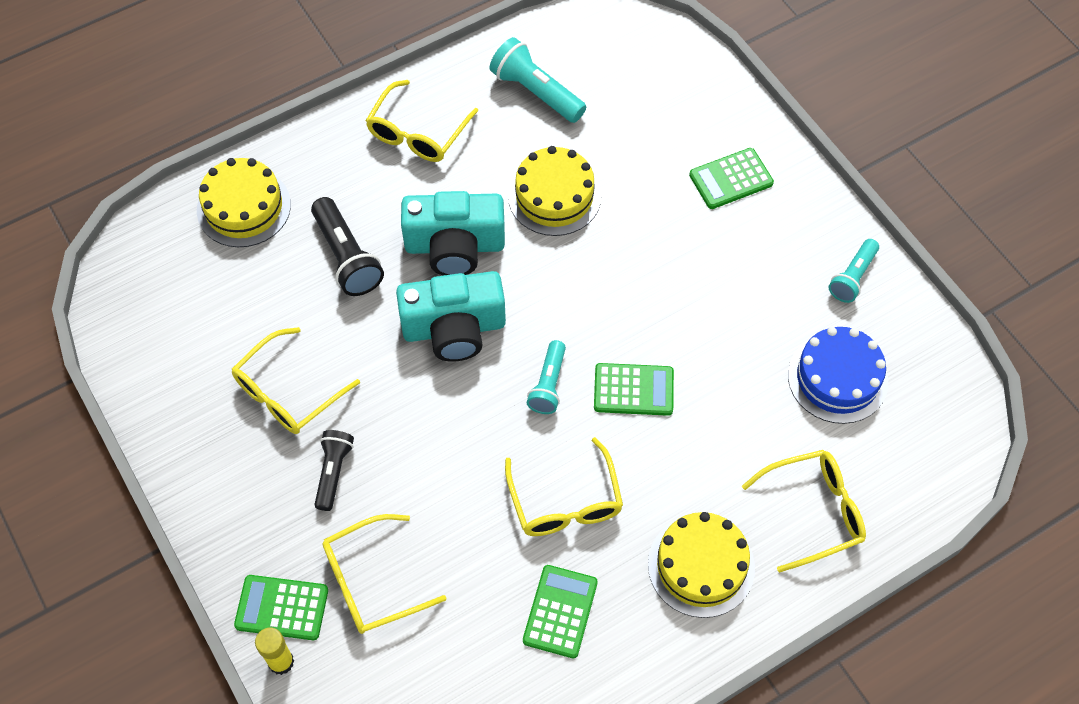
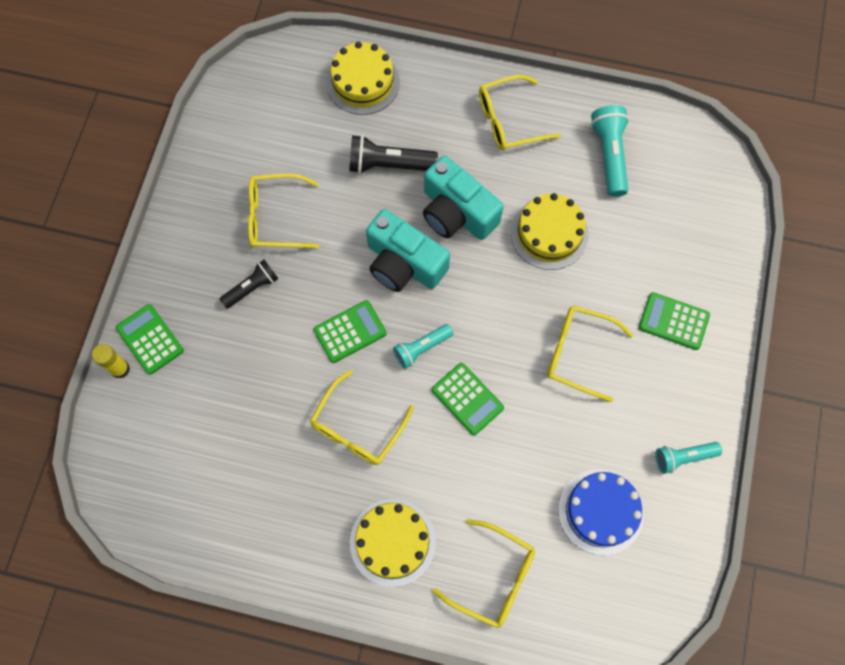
camera: 45 degrees right, 10 degrees up
black flashlight [311,197,384,296] -> black flashlight turned 75 degrees clockwise [349,135,438,174]
yellow glasses [322,514,446,634] -> yellow glasses moved to [547,306,633,402]
green calculator [523,565,598,658] -> green calculator moved to [314,300,387,363]

